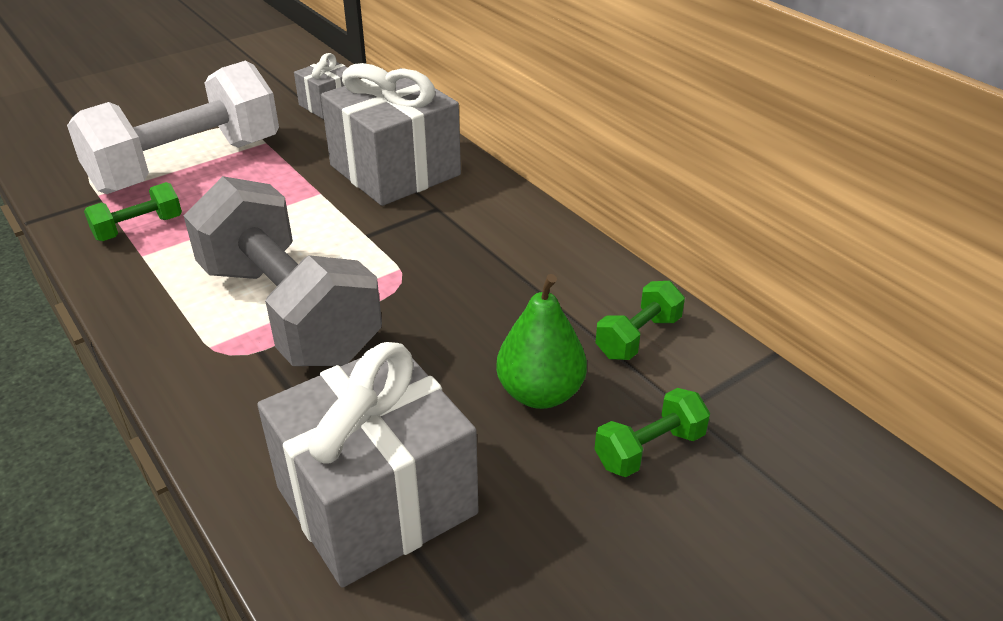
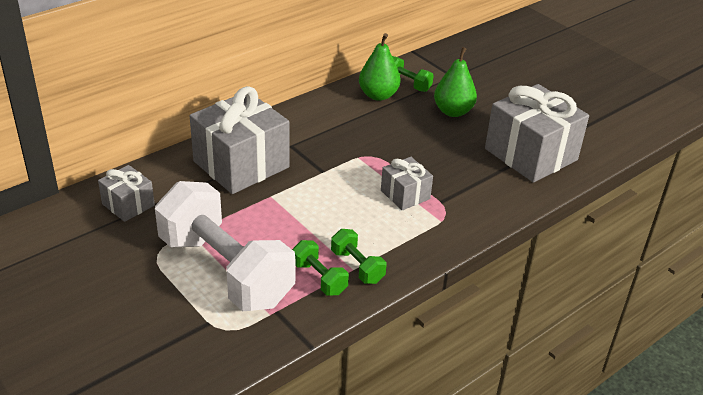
camera: 95 degrees left, 0 degrees up
grey dumbbell [184,176,382,366] -> grey gift [381,157,433,211]
green dumbbell [595,388,710,477] -> green dumbbell moved to [331,229,387,284]
none -> green pear [359,33,401,101]

